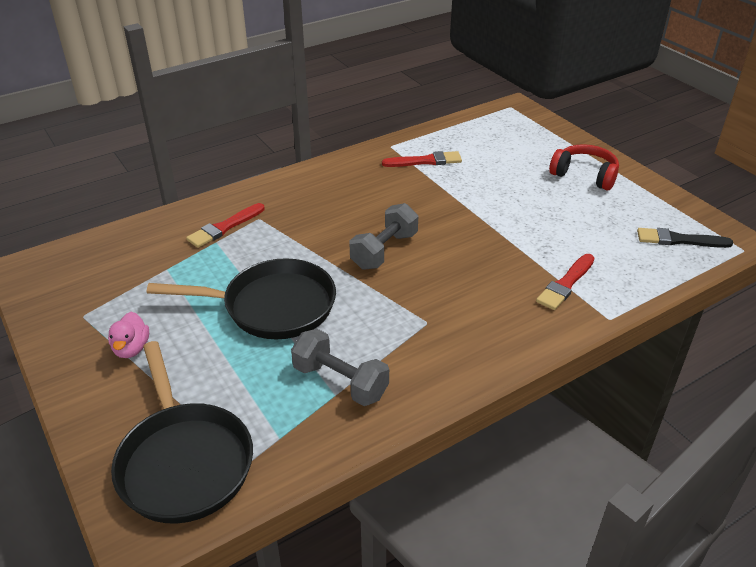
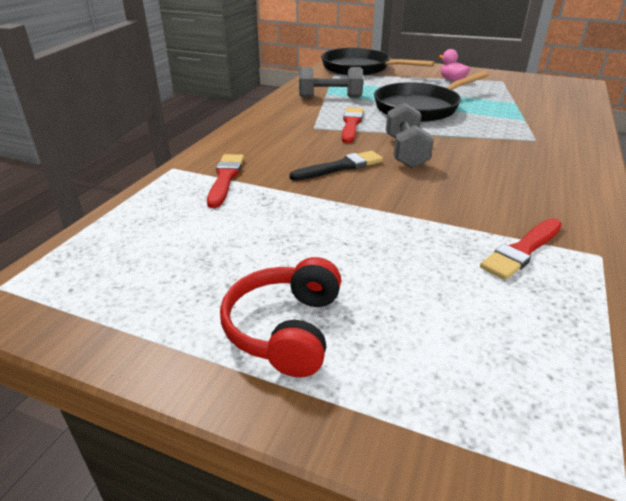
camera: 145 degrees right, 5 degrees down
red brush [186,203,265,248] -> red brush moved to [342,107,364,143]
red headphones [549,144,619,190] -> red headphones turned 105 degrees clockwise [220,257,341,377]
black brush [637,228,733,248] -> black brush moved to [290,151,383,181]

